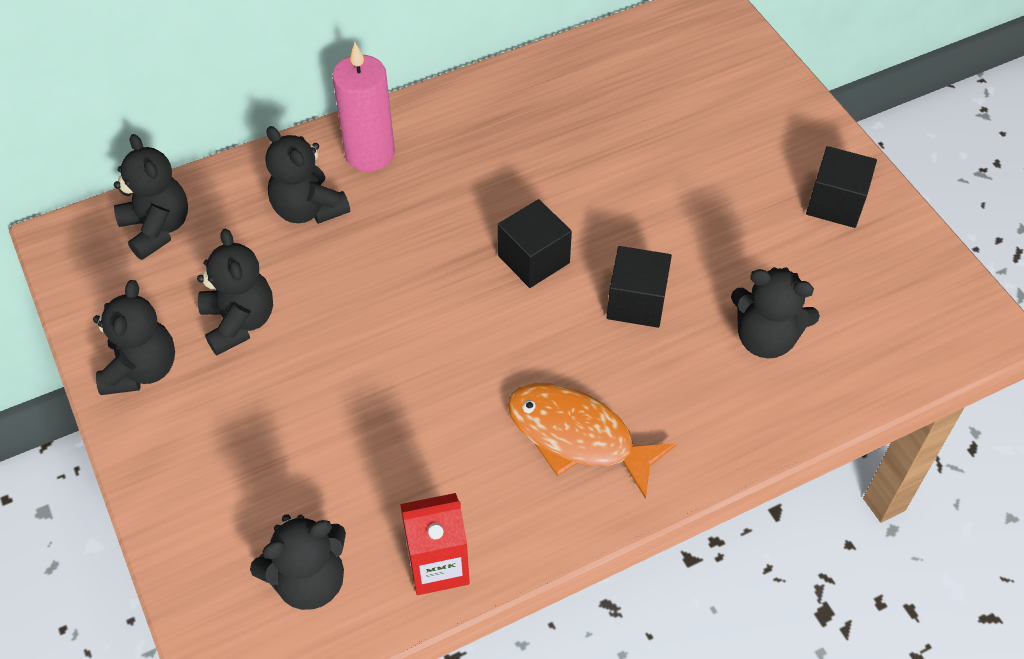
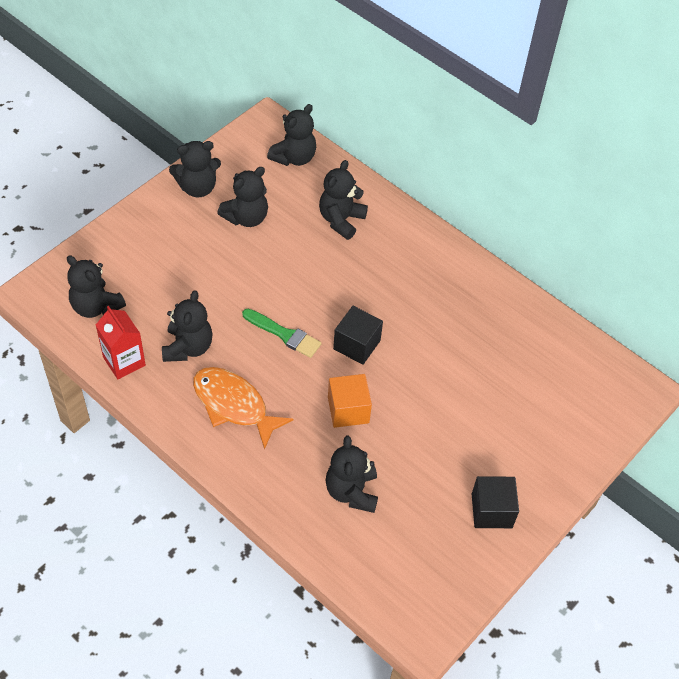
camera: 65 degrees right, 0 degrees up
pink candle [332,42,395,171] -> none
orange fish [508,383,677,499] -> orange fish turned 60 degrees counterclockwise [193,367,294,450]
black cube [606,246,672,328] -> orange cube [328,374,372,428]
none -> black teddy bear [162,290,213,362]
none -> green brush [242,309,322,358]

